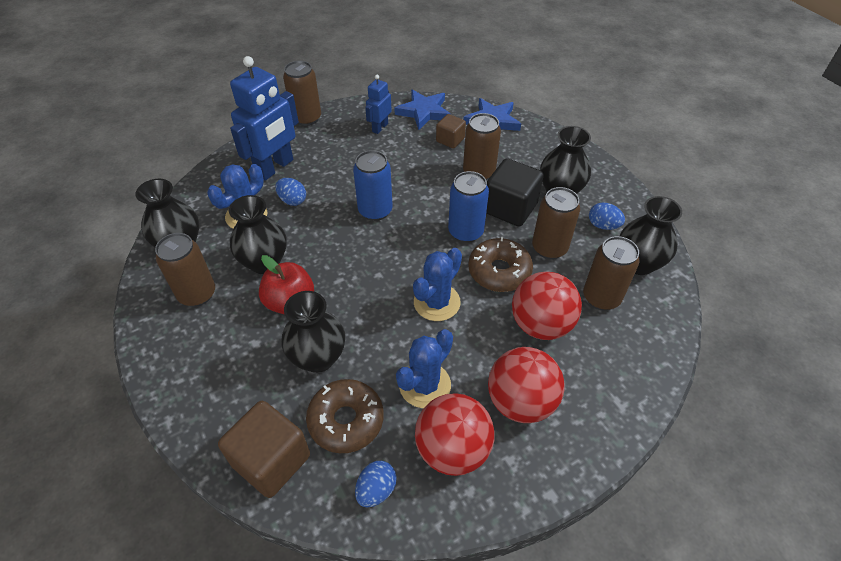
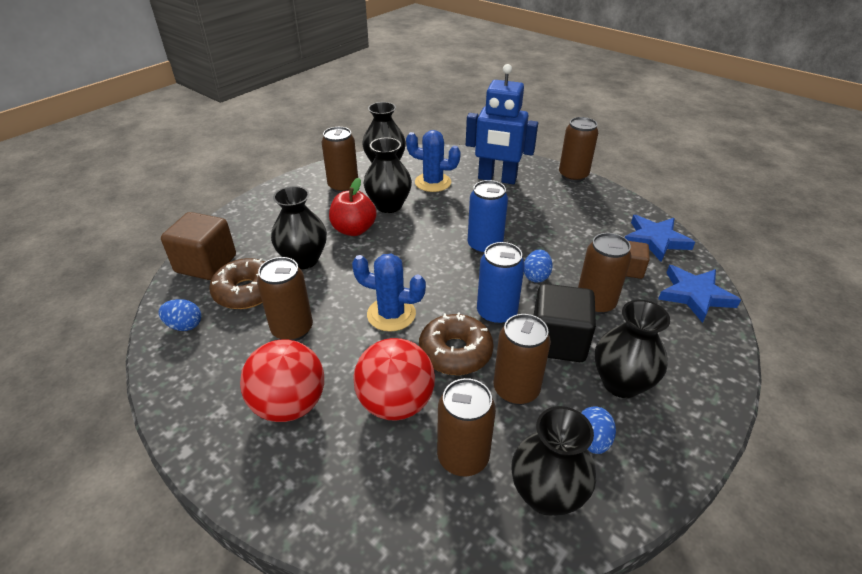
camera: 70 degrees right, 10 degrees down
blue egg [275,178,306,206] -> blue egg moved to [524,250,553,283]
blue robot [365,75,392,134] -> none
blue cactus [396,329,453,408] -> brown can [257,257,313,341]
red ball [415,393,495,476] -> none

